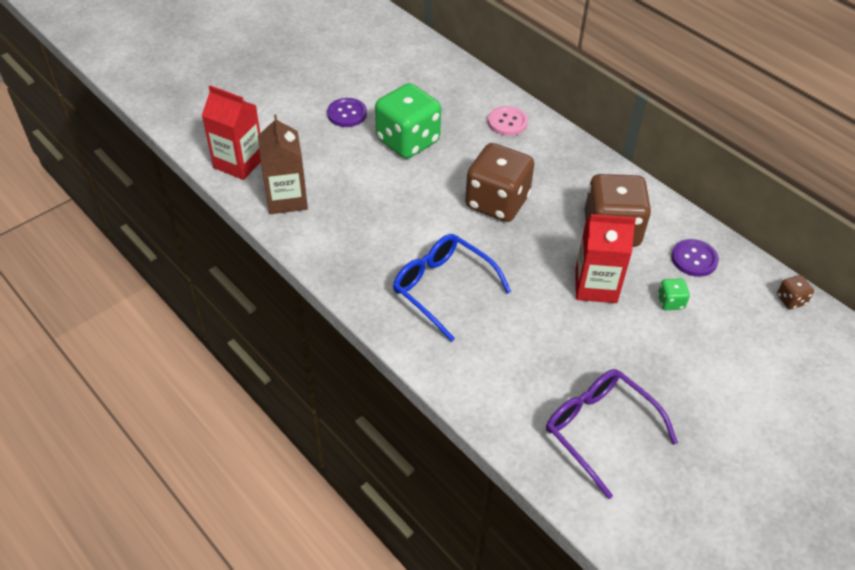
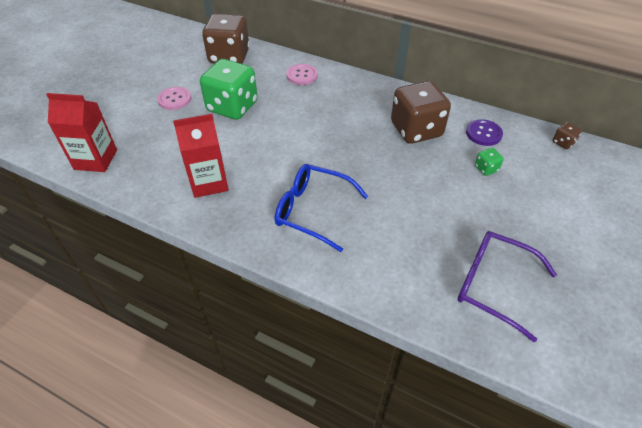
camera: 20 degrees left, 0 degrees up
brown carton [258,115,308,214] -> none
purple button [327,98,367,127] -> pink button [157,87,191,110]
brown dice [465,143,534,222] -> brown dice moved to [202,14,250,64]
red carton [575,214,636,303] -> red carton moved to [173,114,229,198]

